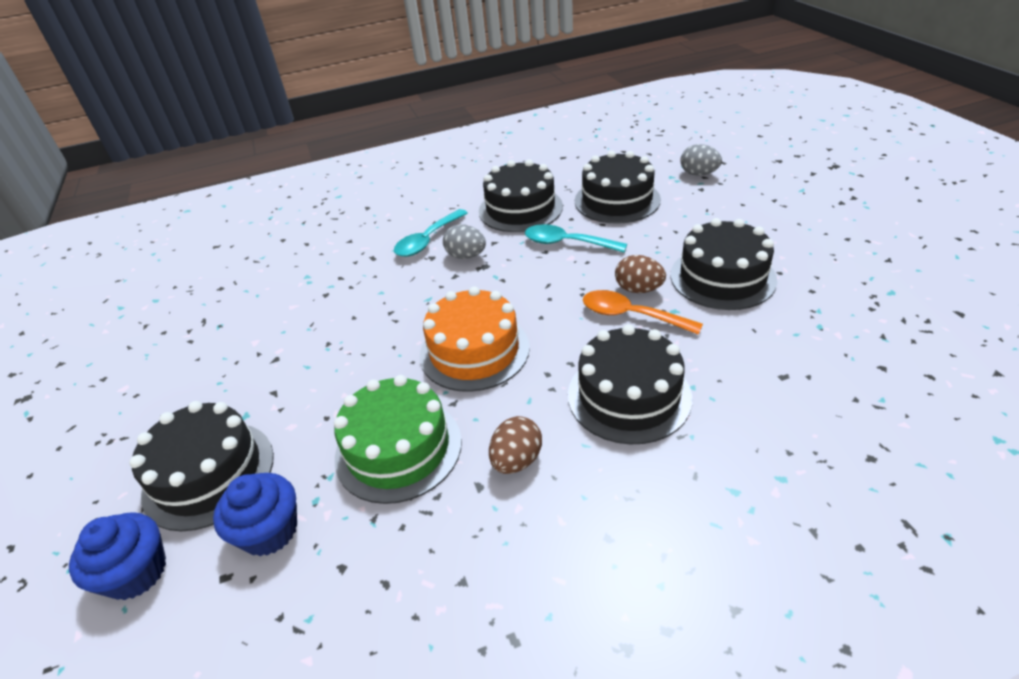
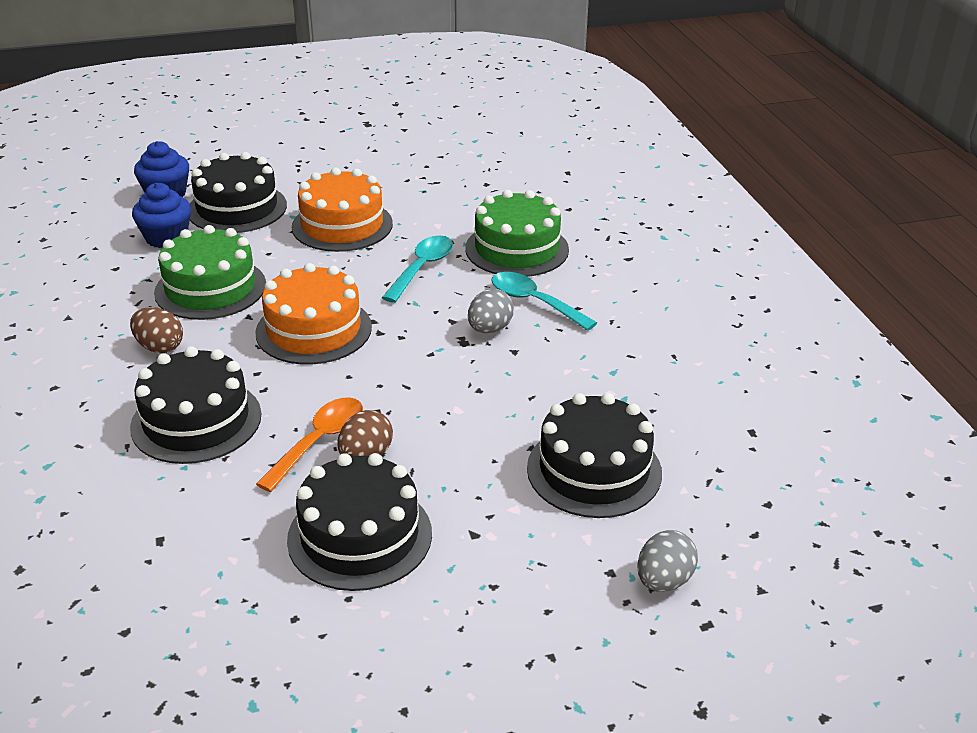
camera: 90 degrees right, 5 degrees down
black cake [479,159,563,232] -> none
turquoise spoon [525,224,627,253] -> turquoise spoon moved to [382,235,453,303]
none -> orange cake [292,168,393,252]
none -> green cake [465,190,569,277]

